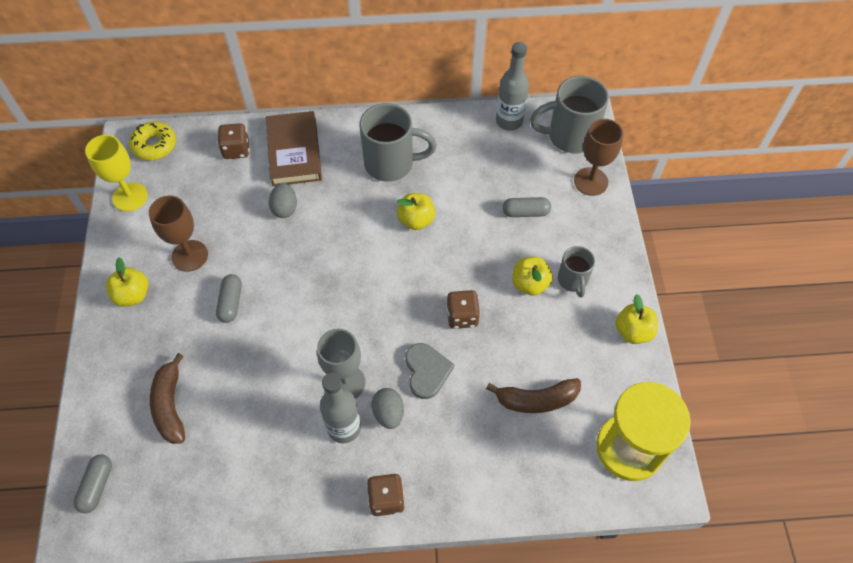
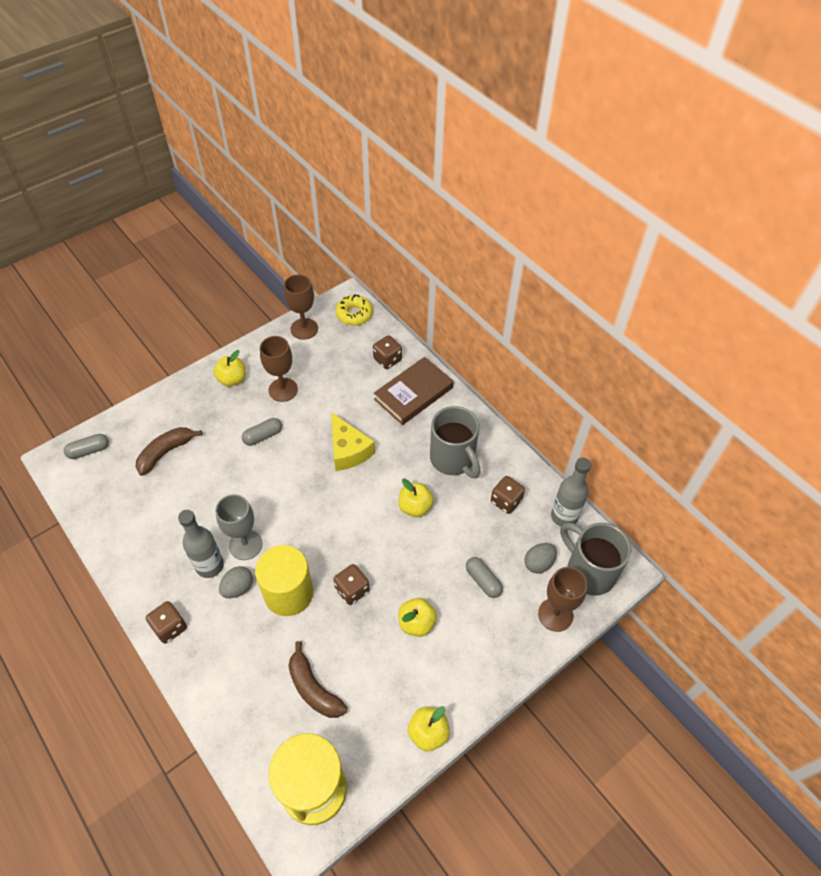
camera: 55 degrees right, 5 degrees down
yellow goblet [85,135,148,212] -> brown goblet [284,274,318,340]
grey egg [269,183,297,218] -> grey egg moved to [524,543,557,574]
grey heart [405,343,455,399] -> yellow cylinder [255,545,313,616]
grey mug [558,246,595,298] -> none
none -> yellow cheese [331,412,375,471]
none -> brown dice [491,476,525,514]

